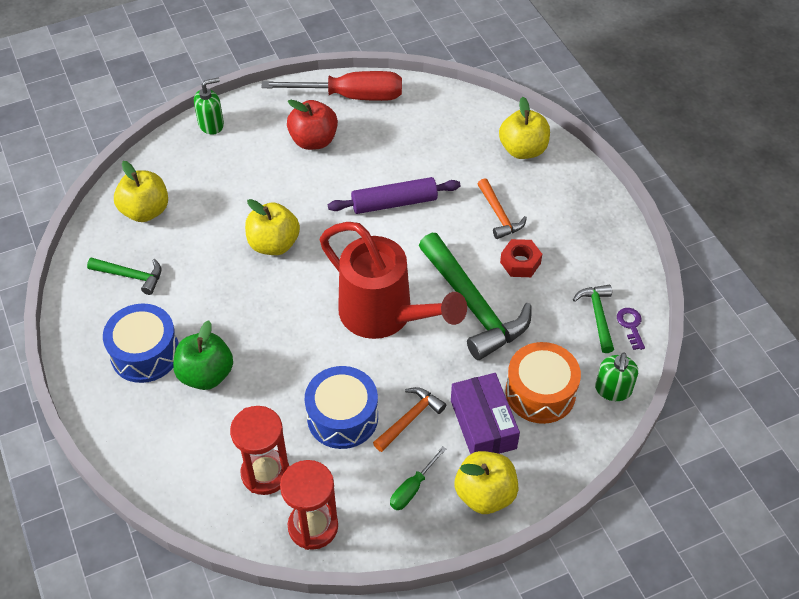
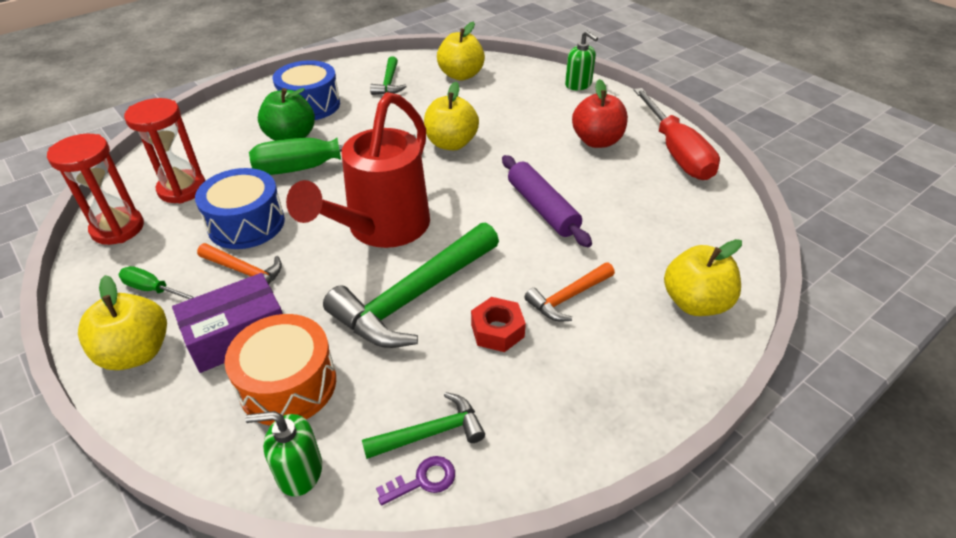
camera: 75 degrees right, 10 degrees down
none -> green screwdriver [249,135,417,175]

